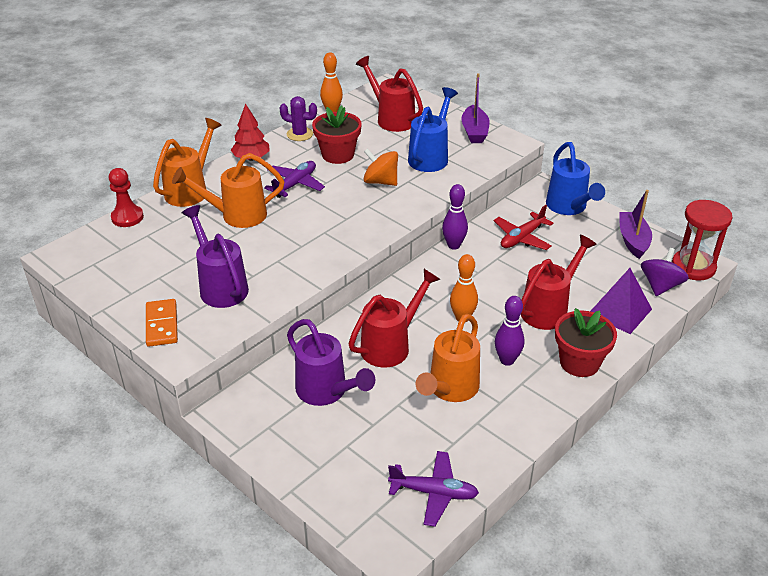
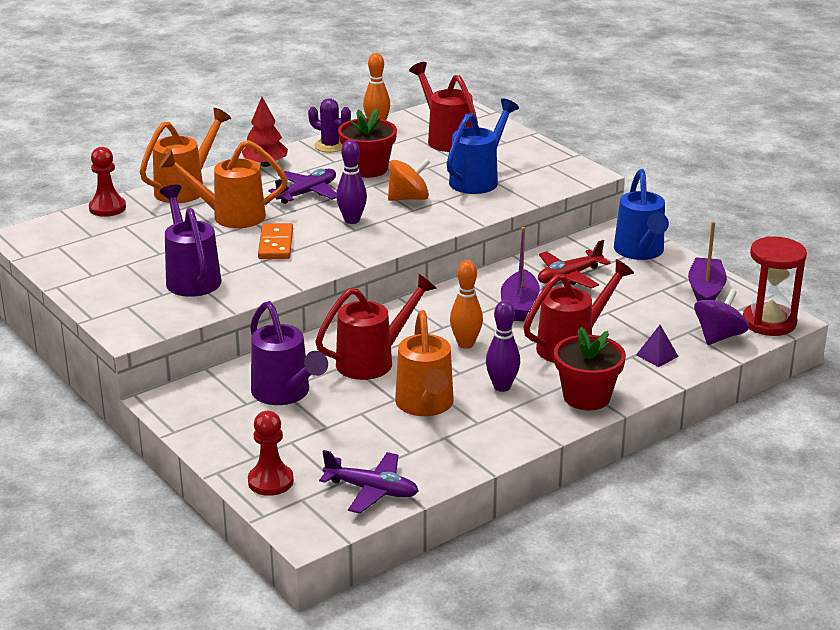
camera: 10 degrees right, 10 degrees down
orange domino [146,299,178,347] -> orange domino moved to [258,223,293,259]
orange spinning top [363,148,398,186] -> orange spinning top turned 120 degrees clockwise [388,158,430,201]
orange watering can [416,314,480,402] -> orange watering can turned 45 degrees counterclockwise [395,310,454,416]
purple bowling pin [442,184,468,250] -> purple bowling pin moved to [336,140,367,224]
purple boat [461,73,490,143] -> purple boat moved to [501,227,540,321]
purple pyramid [590,268,652,334] -> purple pyramid [636,325,679,367], size x0.53
none -> red pawn [248,411,294,496]

